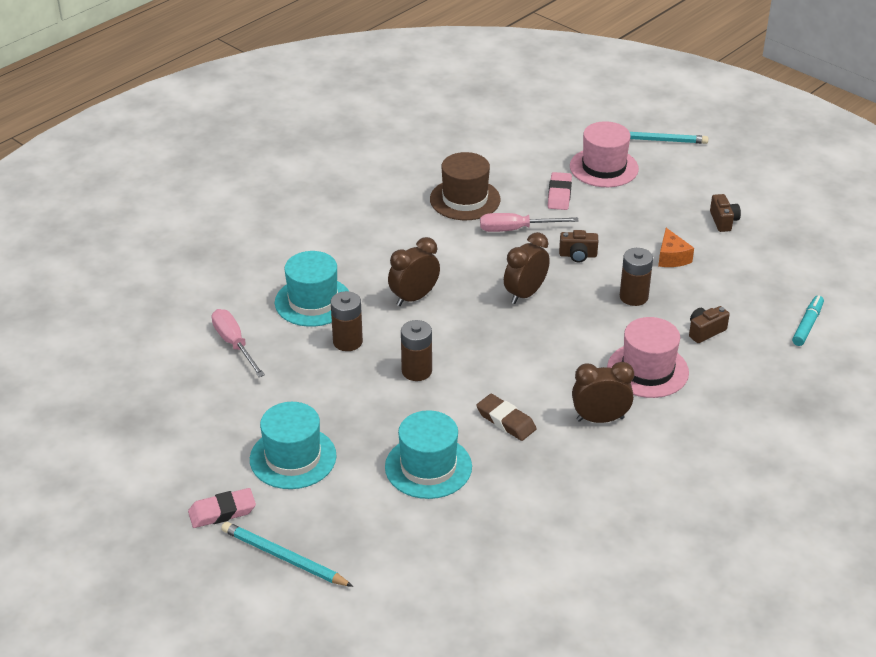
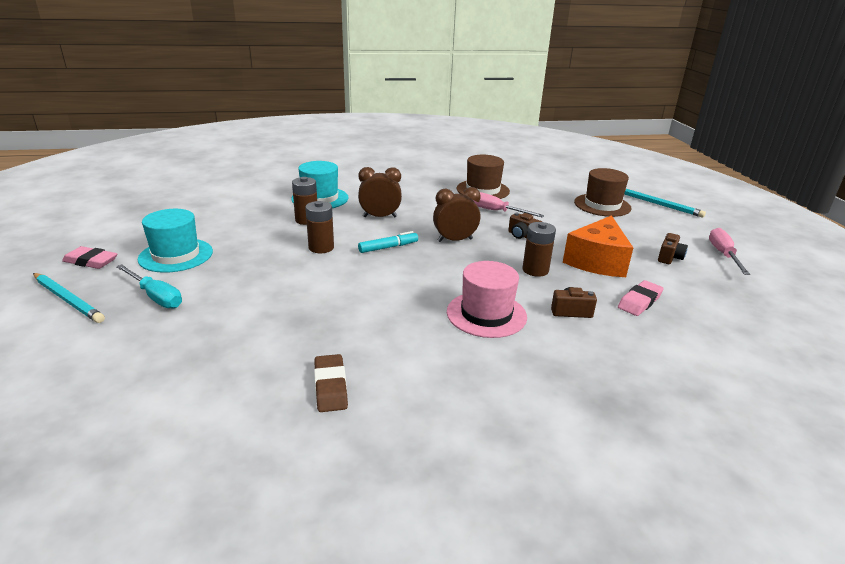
camera: 35 degrees right, 10 degrees down
pink screwdriver [211,309,265,377] -> pink screwdriver moved to [709,228,750,275]
turquoise pencil [221,522,353,587] -> turquoise pencil turned 150 degrees clockwise [33,273,105,323]
turquoise hat [385,410,472,499] -> none
brown eraser [476,394,537,441] -> brown eraser moved to [314,354,348,412]
pink eraser [548,172,572,210] -> pink eraser moved to [618,280,664,316]
pink hat [570,121,639,187] -> brown hat [574,168,632,217]
brown clock [572,362,634,423] -> none
orange cheese [658,228,694,267] -> orange cheese [563,215,633,277], size x1.91
turquoise marker [792,295,824,346] -> turquoise marker moved to [358,231,418,253]
none -> turquoise screwdriver [116,264,182,309]

